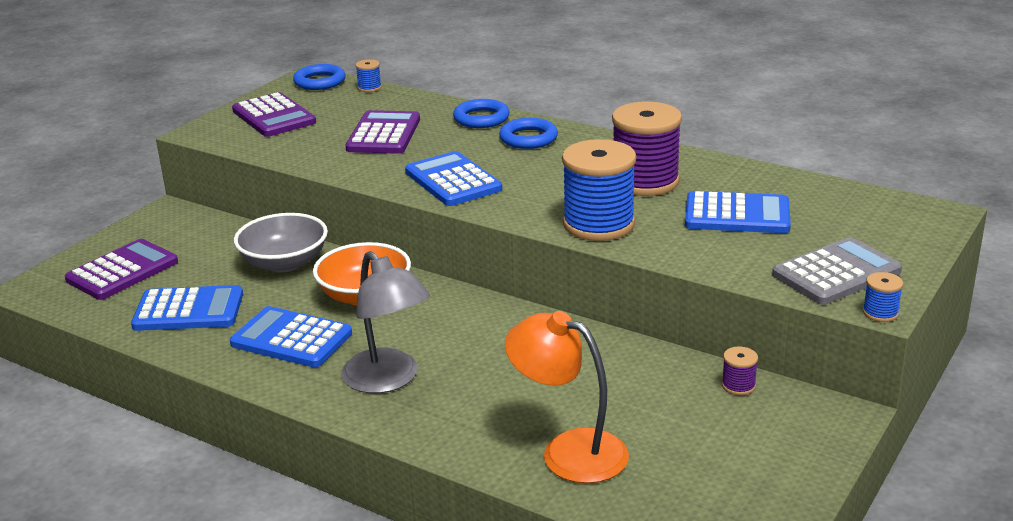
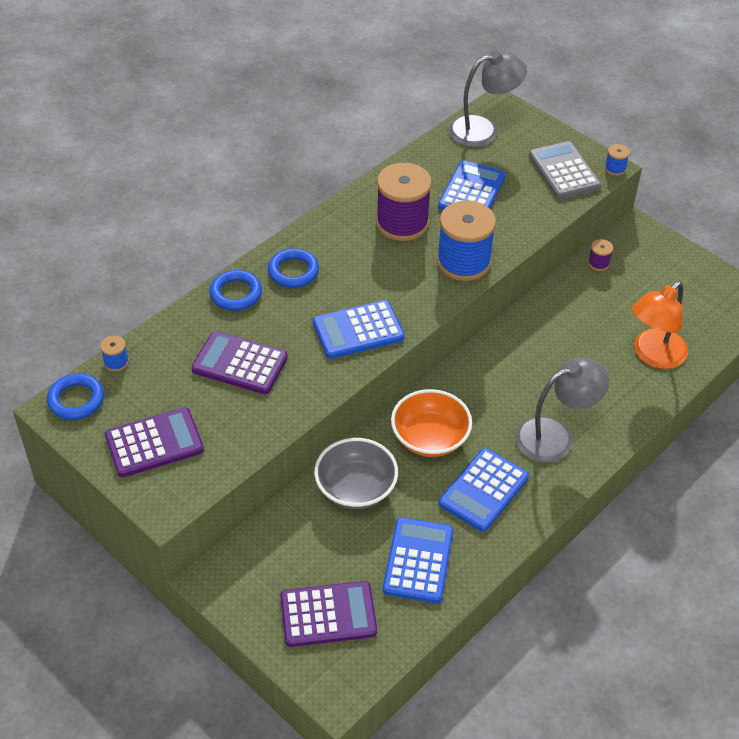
camera: 80 degrees left, 20 degrees up
purple calculator [65,239,178,300] -> purple calculator turned 120 degrees clockwise [280,581,377,647]
none -> grey lamp [449,50,527,147]

